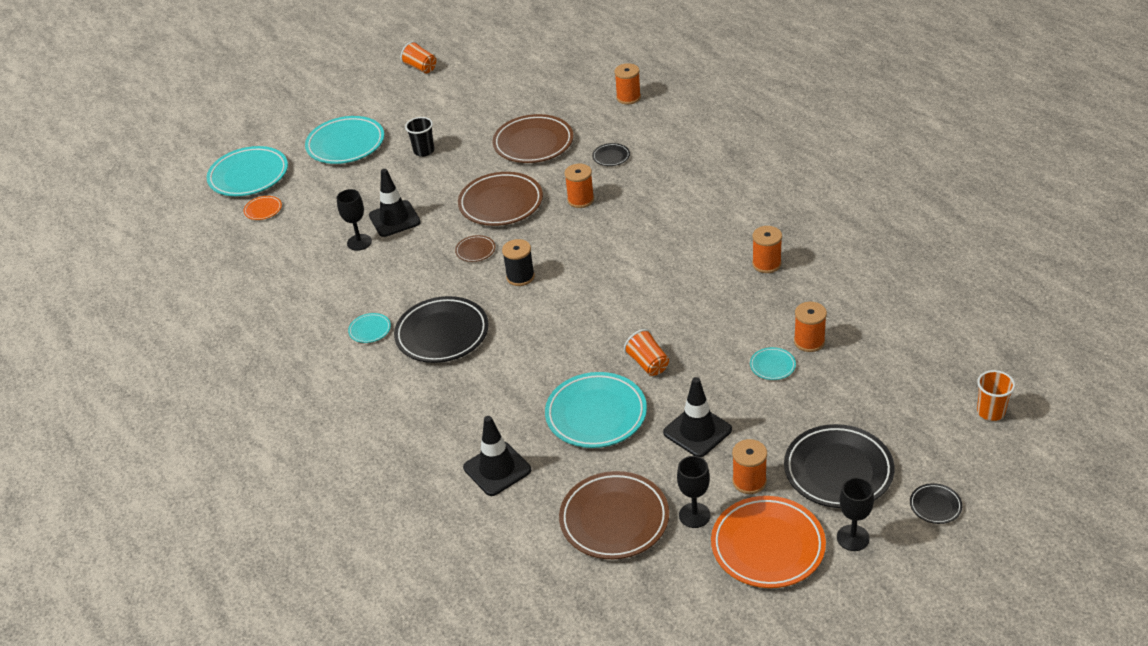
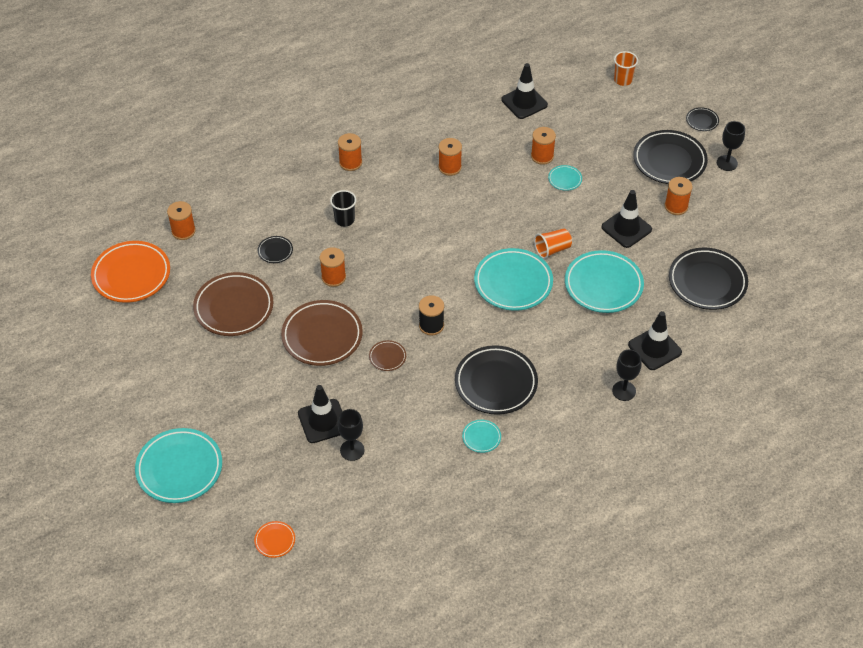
camera: 90 degrees left, 10 degrees up
turquoise plate [206,146,288,196] -> turquoise plate moved to [474,248,553,311]
orange cup [400,41,436,73] -> none
black cup [405,117,434,157] -> black cup moved to [330,190,356,227]
brown plate [559,471,669,559] -> black plate [669,248,748,310]
black goblet [677,456,710,528] -> black goblet moved to [612,349,641,401]
orange plate [711,496,826,588] -> orange plate moved to [91,241,170,303]
none -> orange spool [338,133,362,171]
none -> black traffic cone [501,63,548,119]

